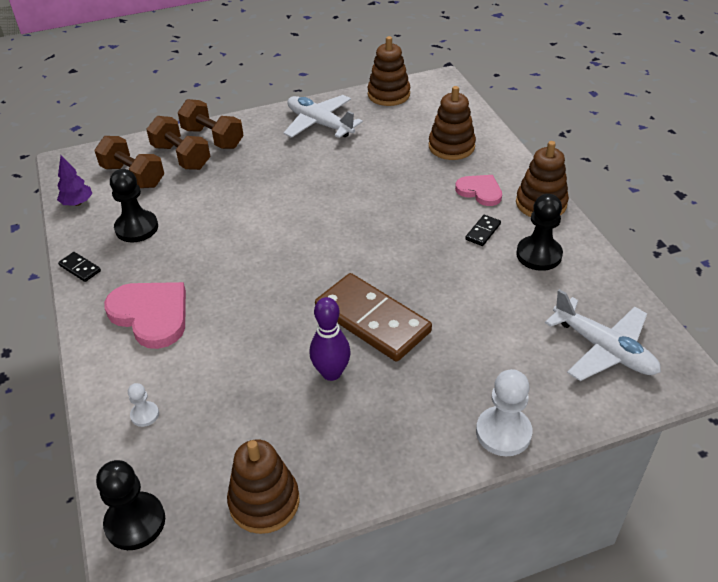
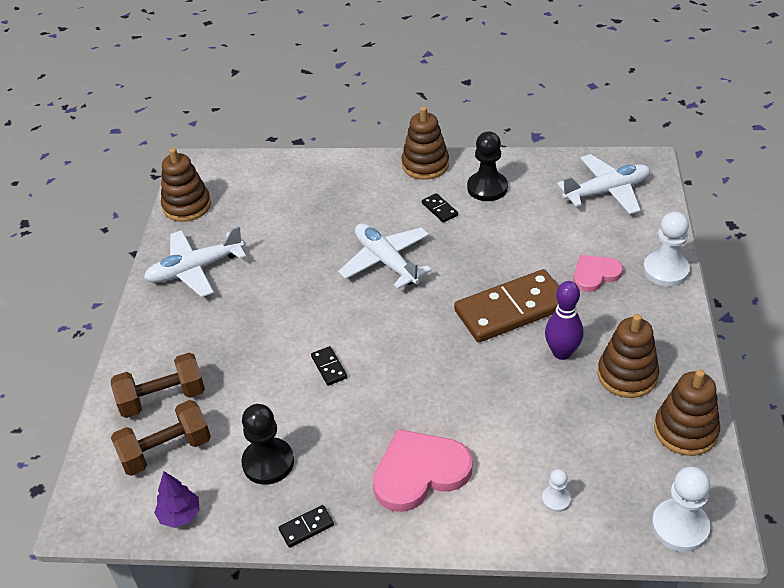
camera: 65 degrees left, 0 degrees up
black pawn [96,460,165,550] -> white pawn [652,466,710,552]
brown dumbbell [178,99,244,149] -> none
brown stacking toy [429,86,476,160] -> brown stacking toy moved to [597,314,659,398]
pink heart [455,175,502,206] -> pink heart moved to [573,255,623,292]
none -> black domino [311,346,347,386]
none -> white plane [338,223,432,289]

